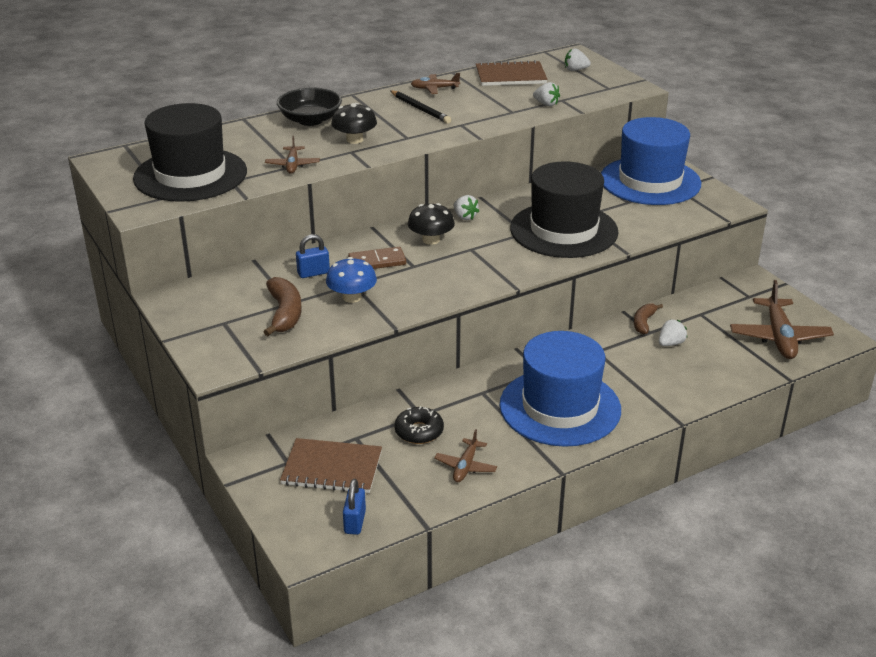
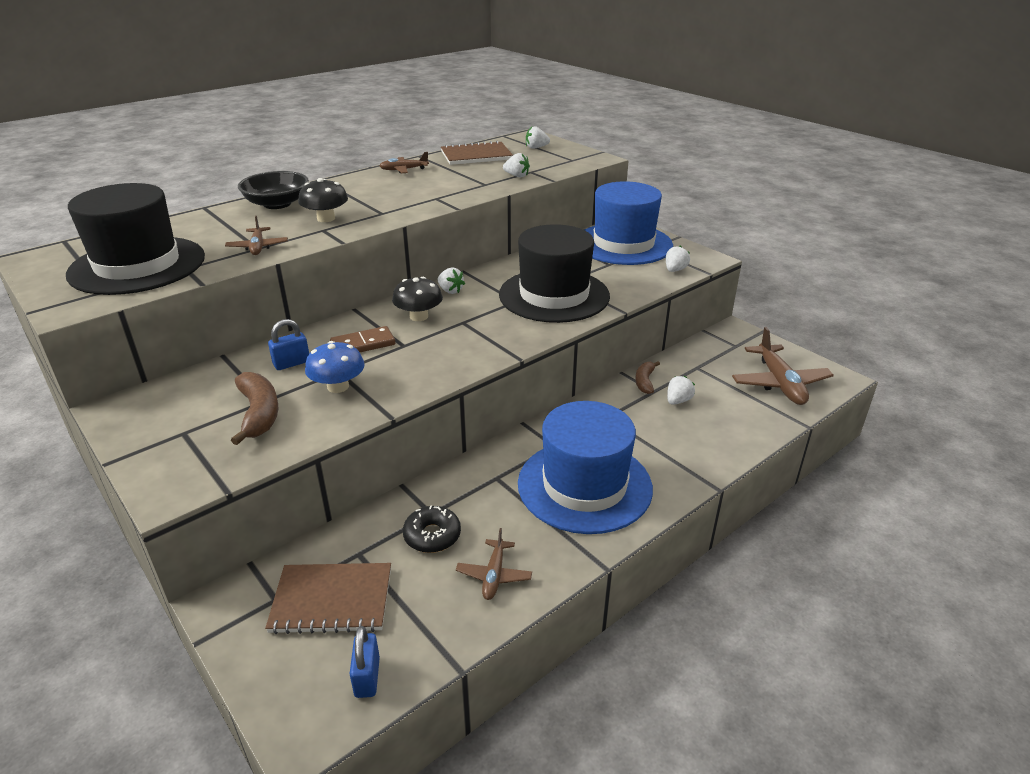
camera: 10 degrees left, 0 degrees up
black pencil [390,90,451,124] -> none
none -> white strawberry [666,246,690,272]

